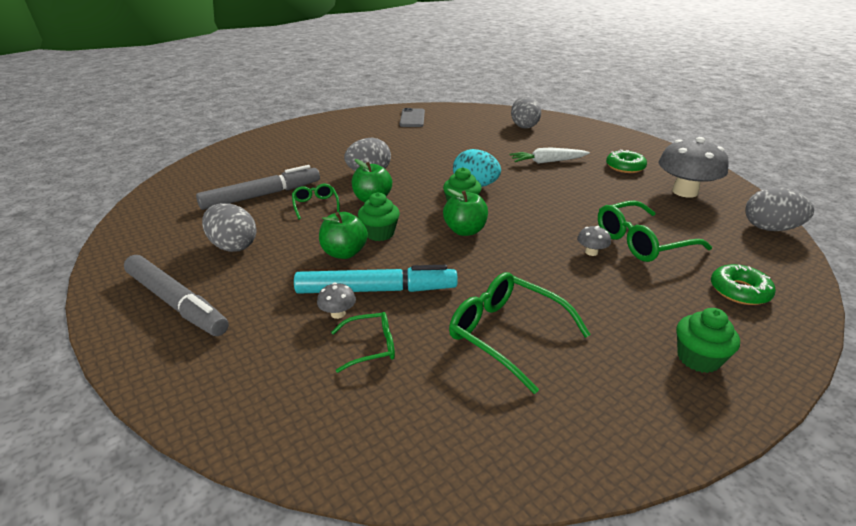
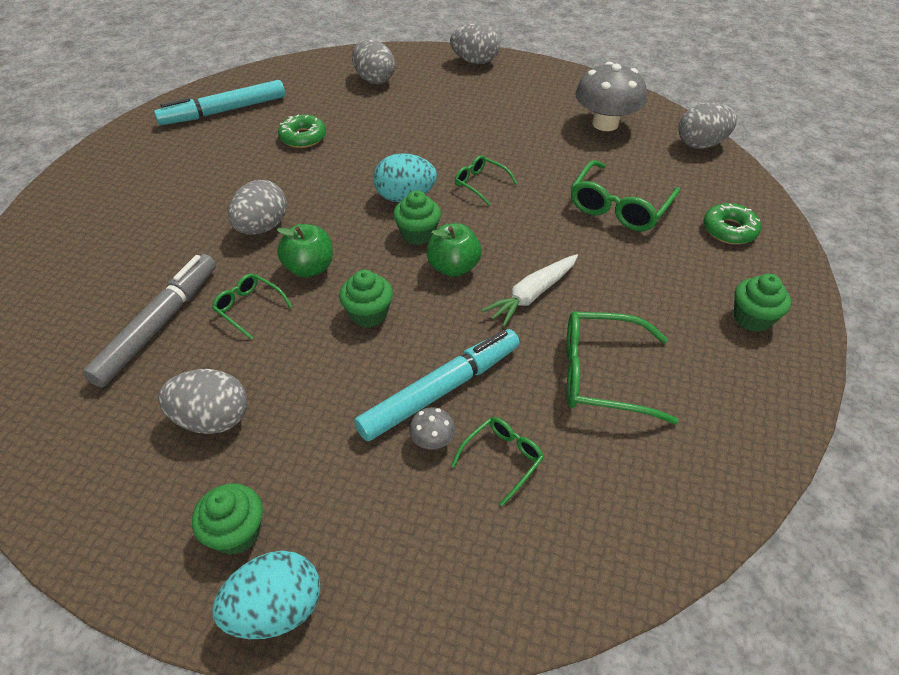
camera: 35 degrees left, 15 degrees up
grey marker [124,255,229,336] -> green cupcake [192,483,263,555]
green apple [319,212,368,259] -> none
grey phone [400,108,425,127] -> turquoise marker [154,80,285,125]
white carrot [510,148,590,164] -> white carrot moved to [481,254,578,327]
grey mushroom [577,226,611,256] -> none
green donut [606,150,647,173] -> green donut moved to [278,115,326,148]
none -> turquoise egg [212,551,321,639]
none -> grey egg [450,23,500,64]
none -> green glasses [455,155,518,205]

